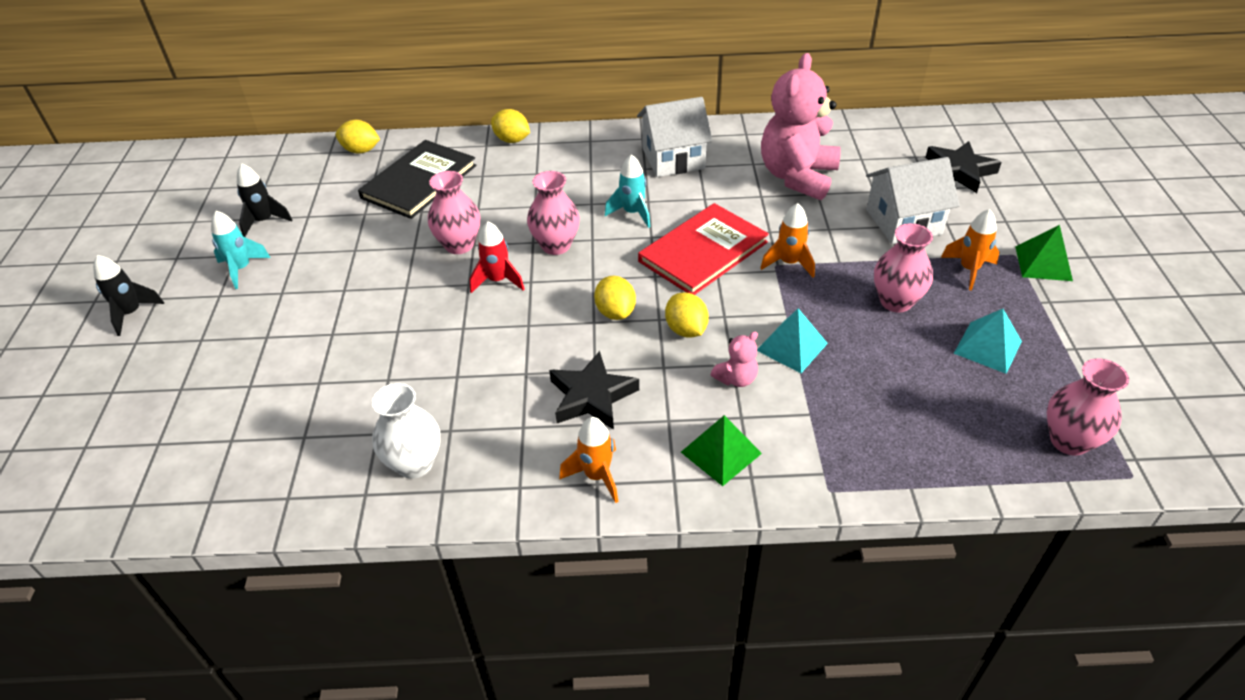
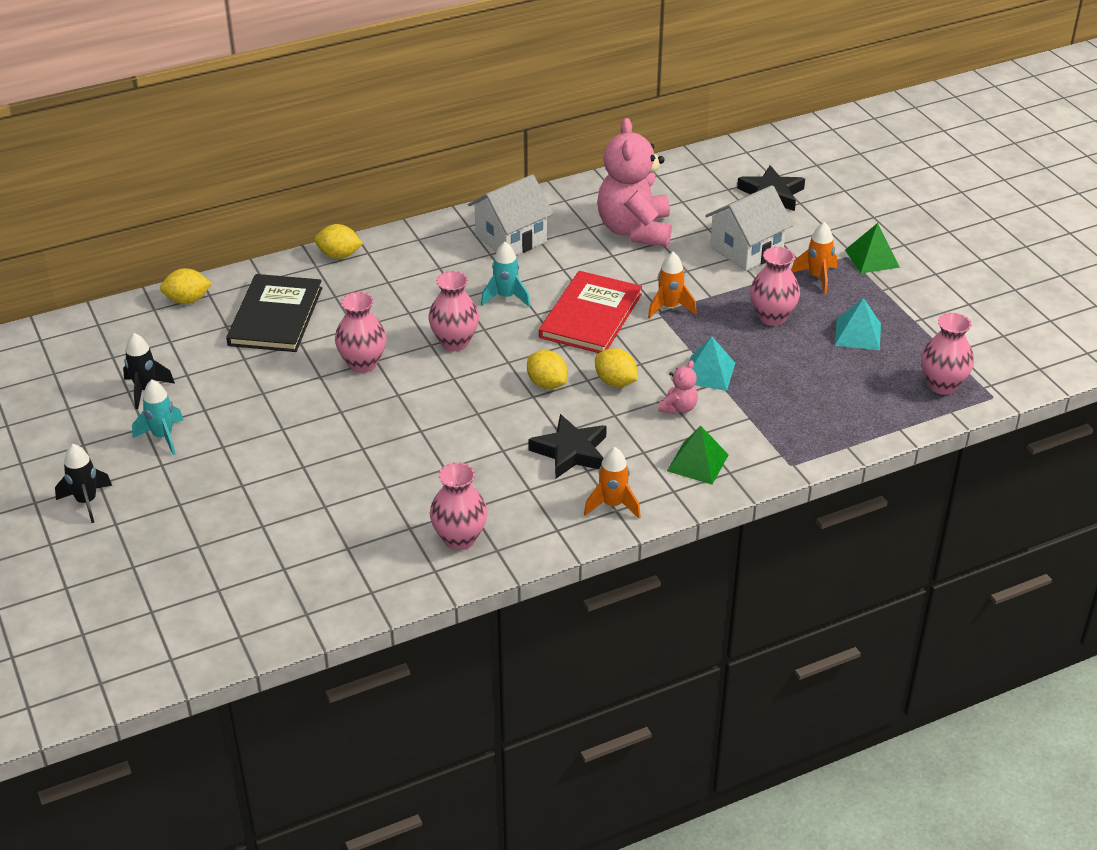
camera: 25 degrees left, 5 degrees down
white vase [372,383,440,479] -> pink vase [430,462,488,550]
red rocket [470,221,524,293] -> none

